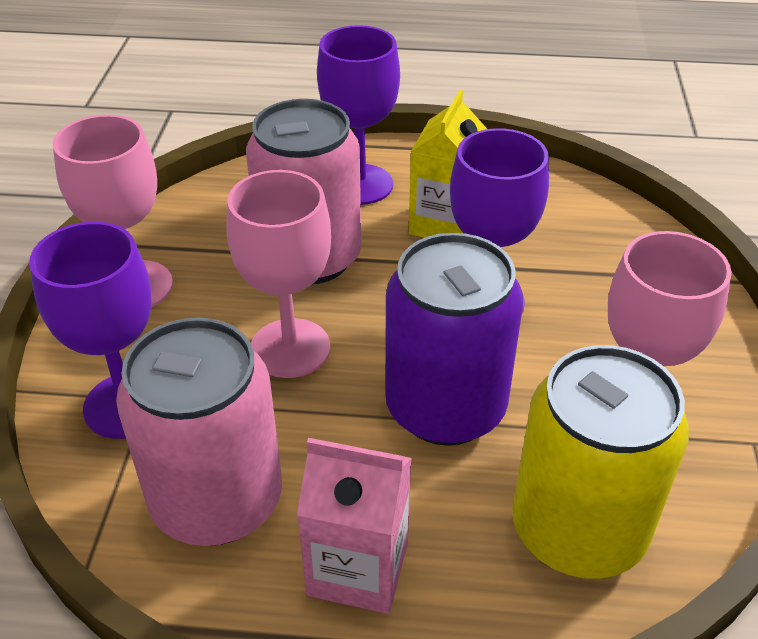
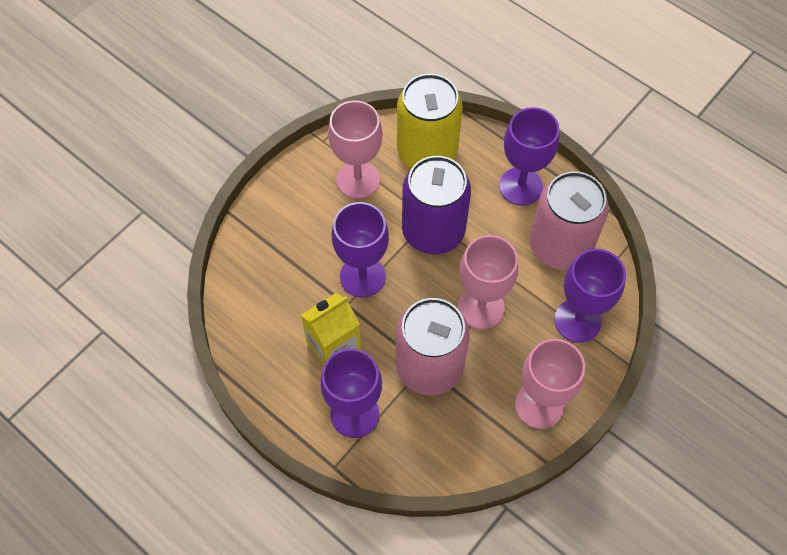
camera: 145 degrees left, 20 degrees up
pink carton [297,438,412,614] -> purple goblet [499,107,560,206]

